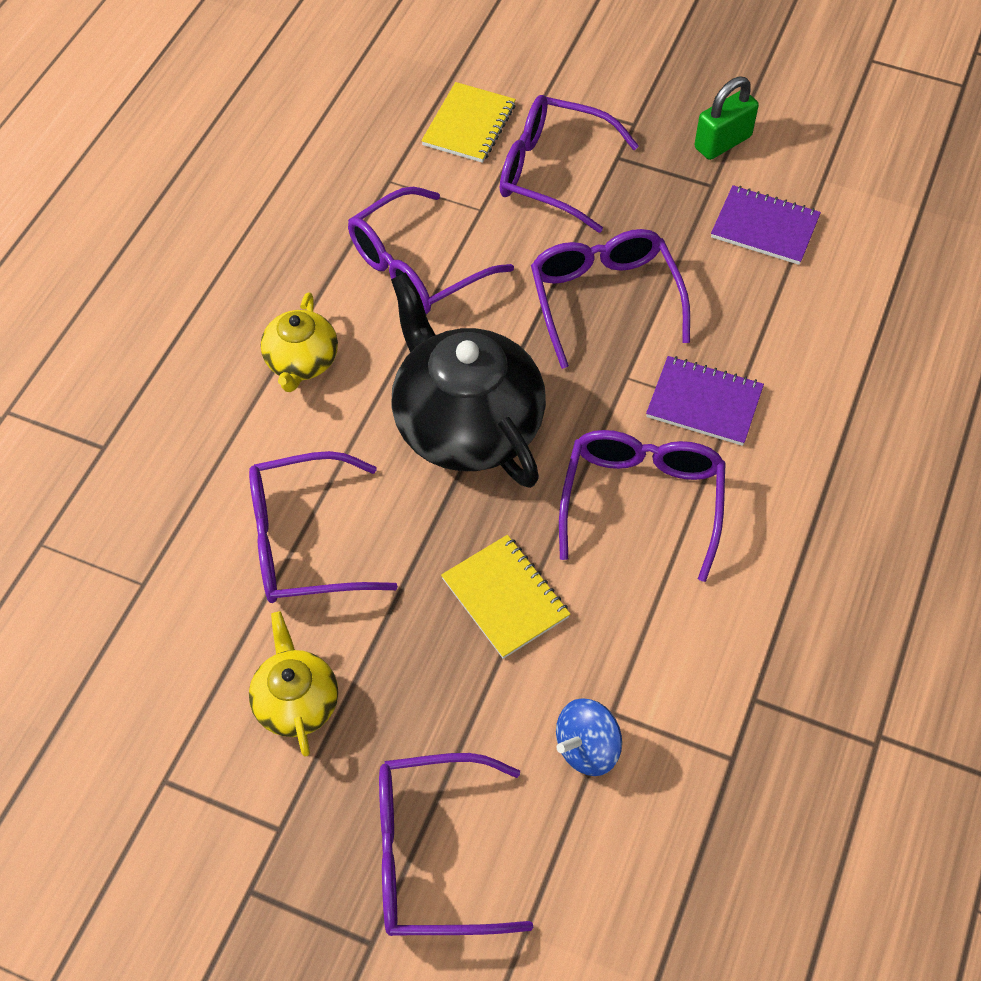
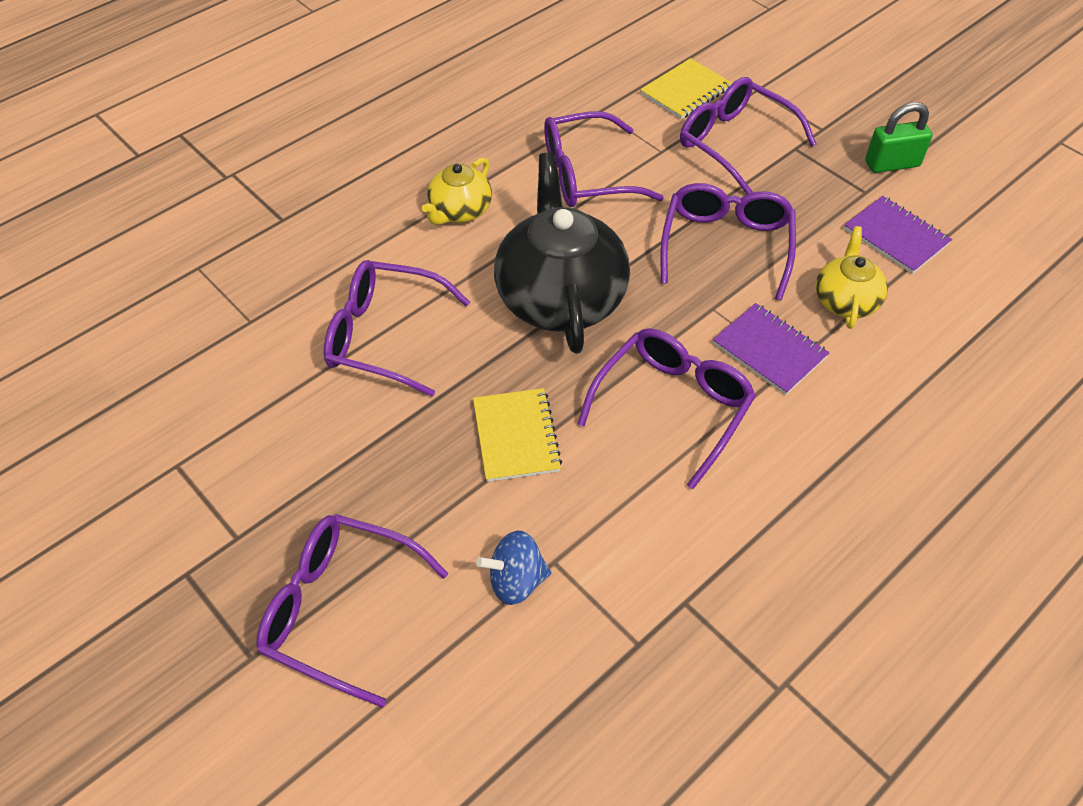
camera: 25 degrees right, 5 degrees down
yellow teapot [249,611,338,757] -> yellow teapot moved to [816,226,888,329]

